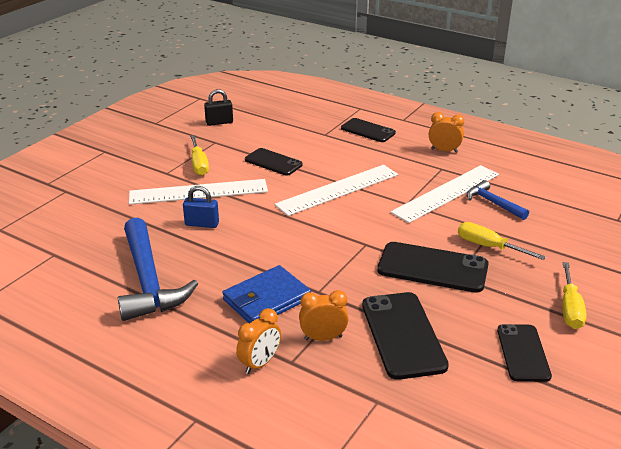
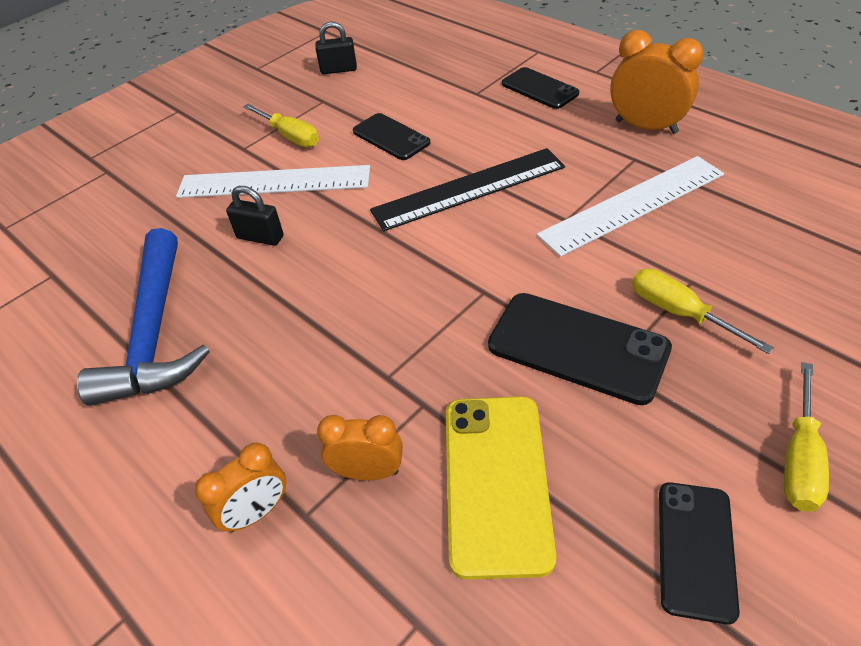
camera: 15 degrees right, 15 degrees up
blue padlock [183,186,219,228] -> black padlock [226,186,284,246]
yellow screwdriver [190,135,209,176] -> yellow screwdriver turned 45 degrees counterclockwise [243,104,319,147]
blue wallet [222,265,311,323] -> none
white ruler [274,165,398,216] -> black ruler [370,148,565,231]
black phone [362,292,449,380] -> yellow phone [446,396,556,580]
orange clock [429,112,464,153] -> orange clock [610,30,704,134], size x1.56
blue hammer [467,180,529,220] -> none

